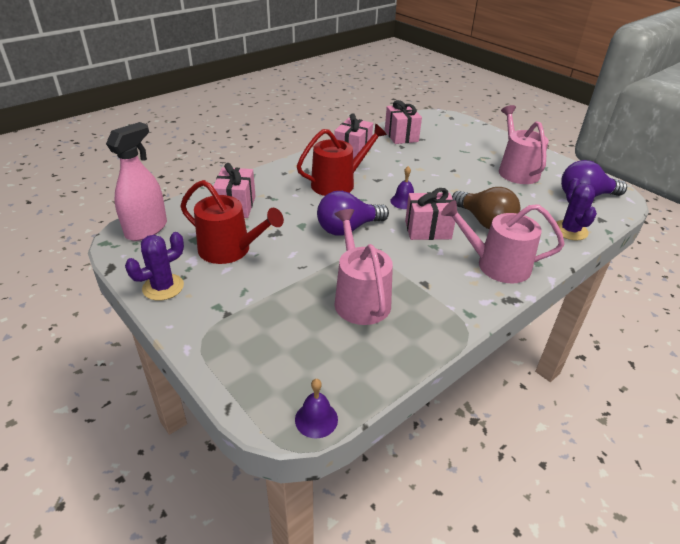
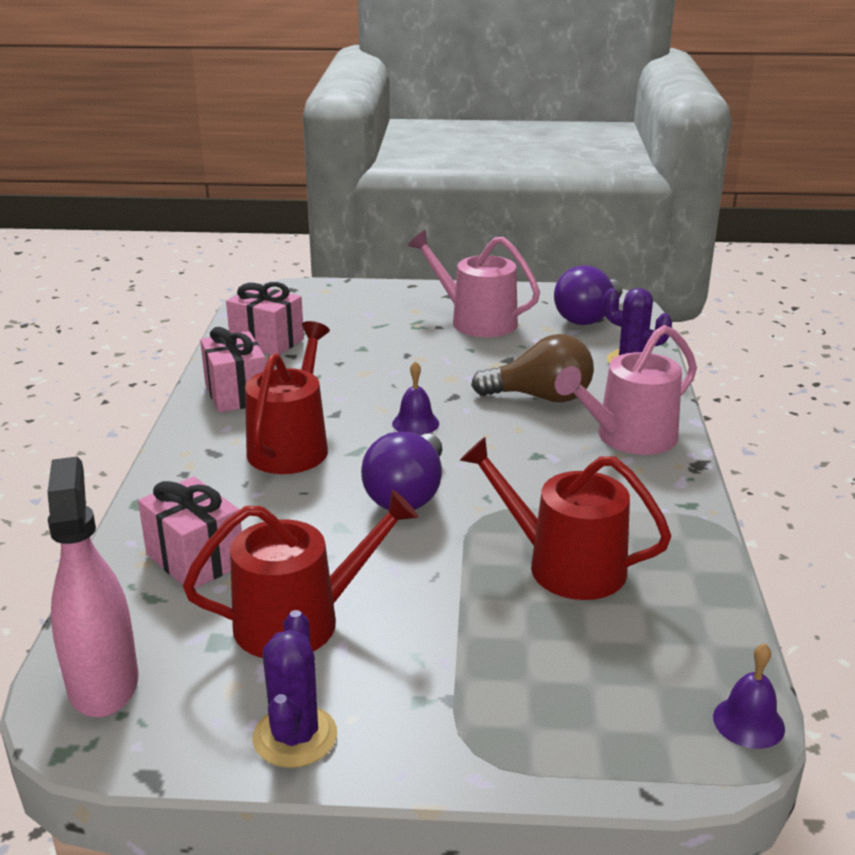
camera: 45 degrees left, 10 degrees down
pink watering can [334,209,393,325] -> red watering can [460,437,672,600]
pink gift [405,188,455,240] -> none

